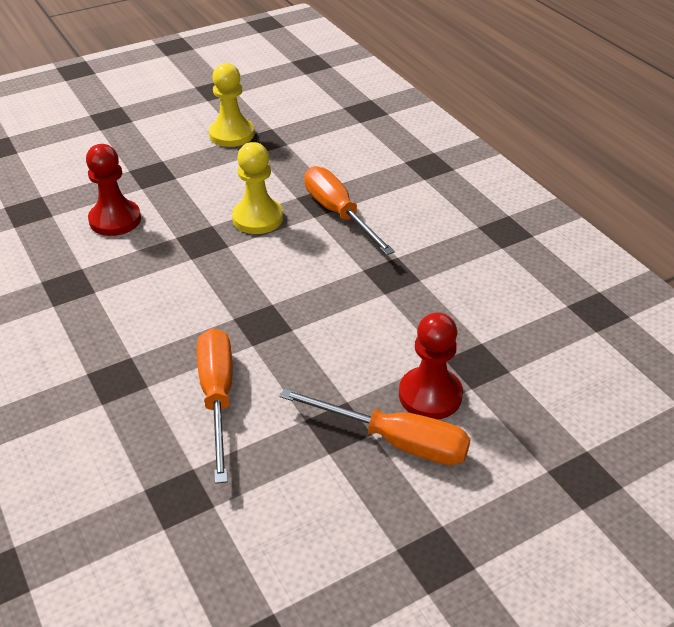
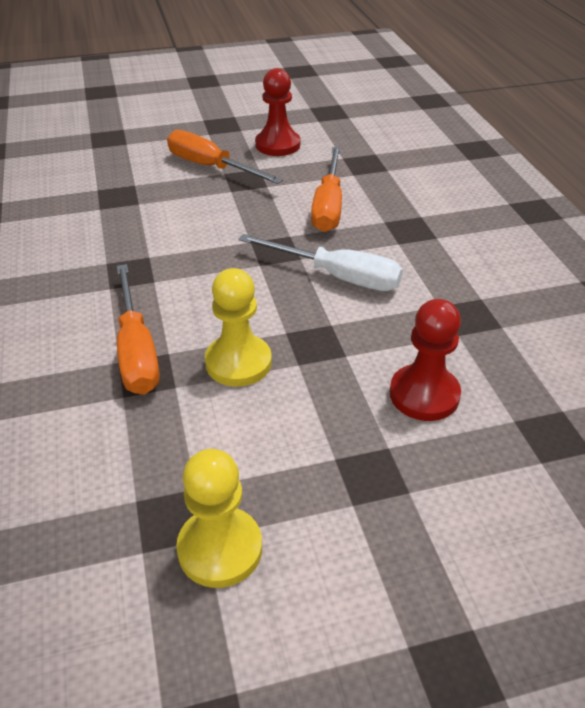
camera: 165 degrees left, 0 degrees up
red pawn [399,312,463,420] -> red pawn moved to [255,68,300,156]
none -> white screwdriver [239,234,403,291]

